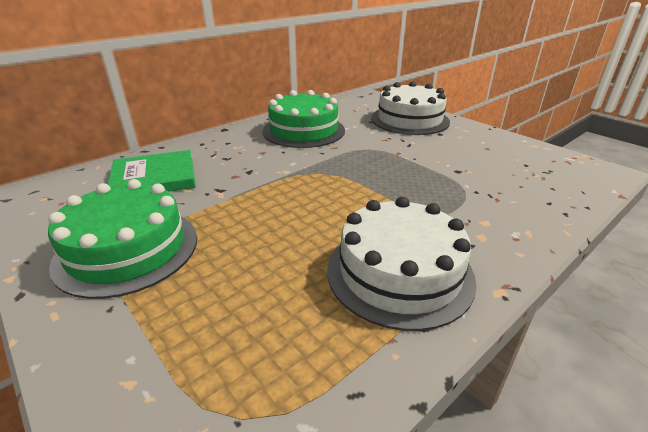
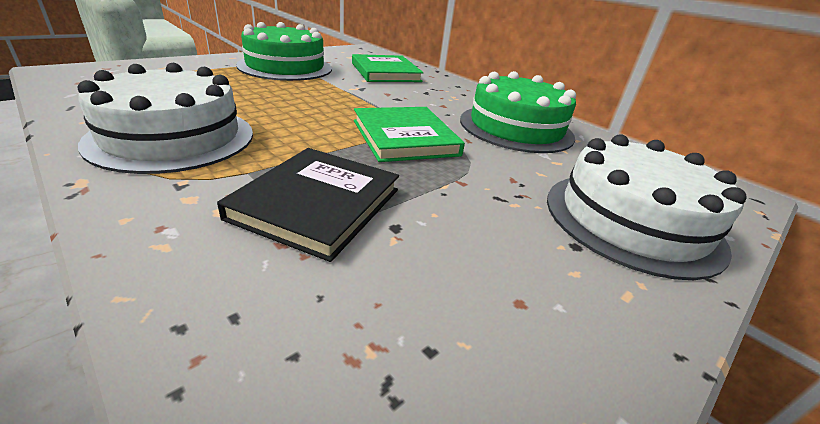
camera: 85 degrees right, 0 degrees up
none -> black book [217,148,399,262]
none -> green book [354,107,465,162]

